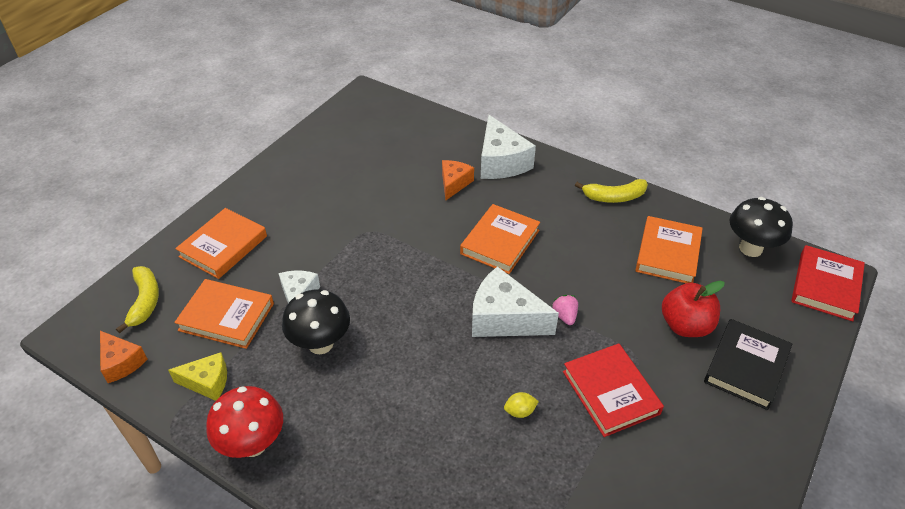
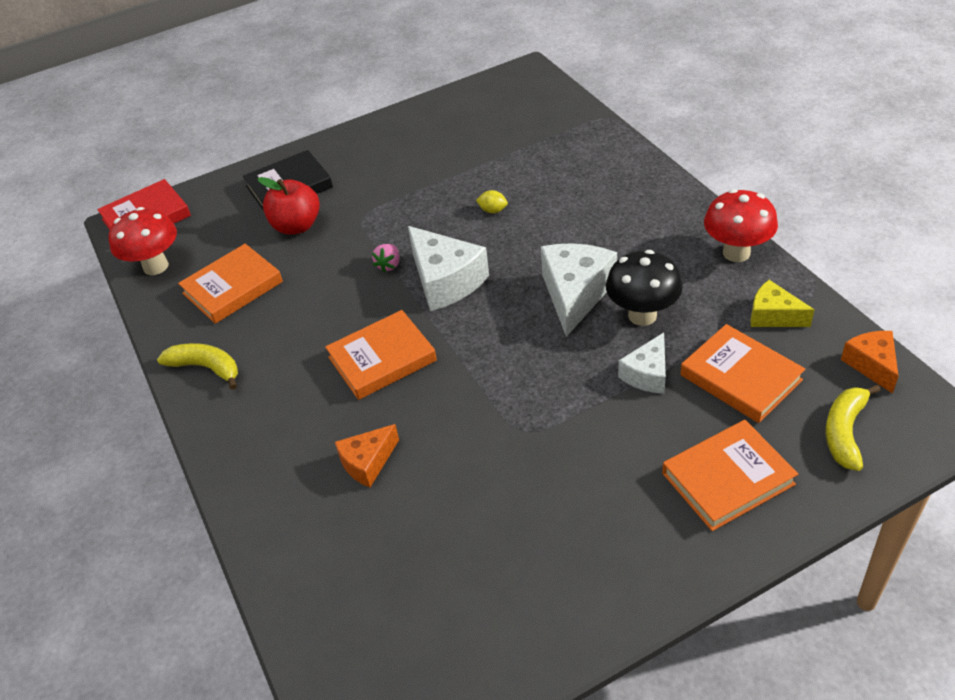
camera: 145 degrees left, 0 degrees up
white cheese [481,115,536,179] -> white cheese moved to [541,243,617,337]
red book [563,343,664,437] -> none
black mushroom [730,197,793,257] -> red mushroom [109,207,177,275]

